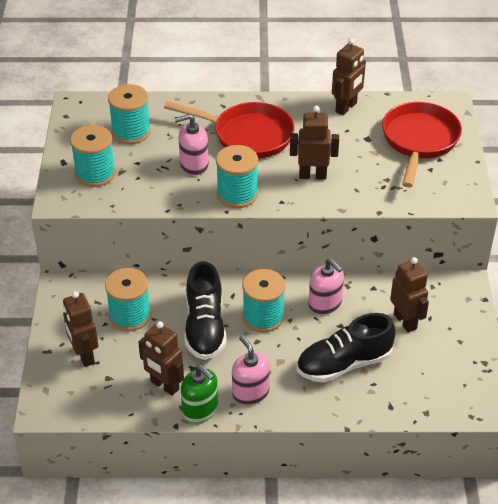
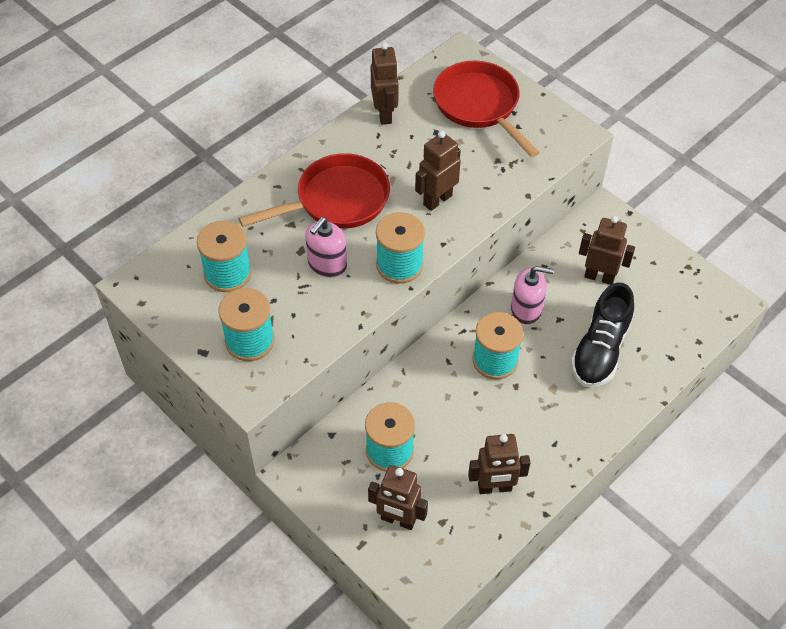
camera: 45 degrees left, 10 degrees up
green soap dispenser [181,365,218,423] -> none
black shoe [185,261,226,360] -> none
pink soap dispenser [232,335,270,405] -> none

